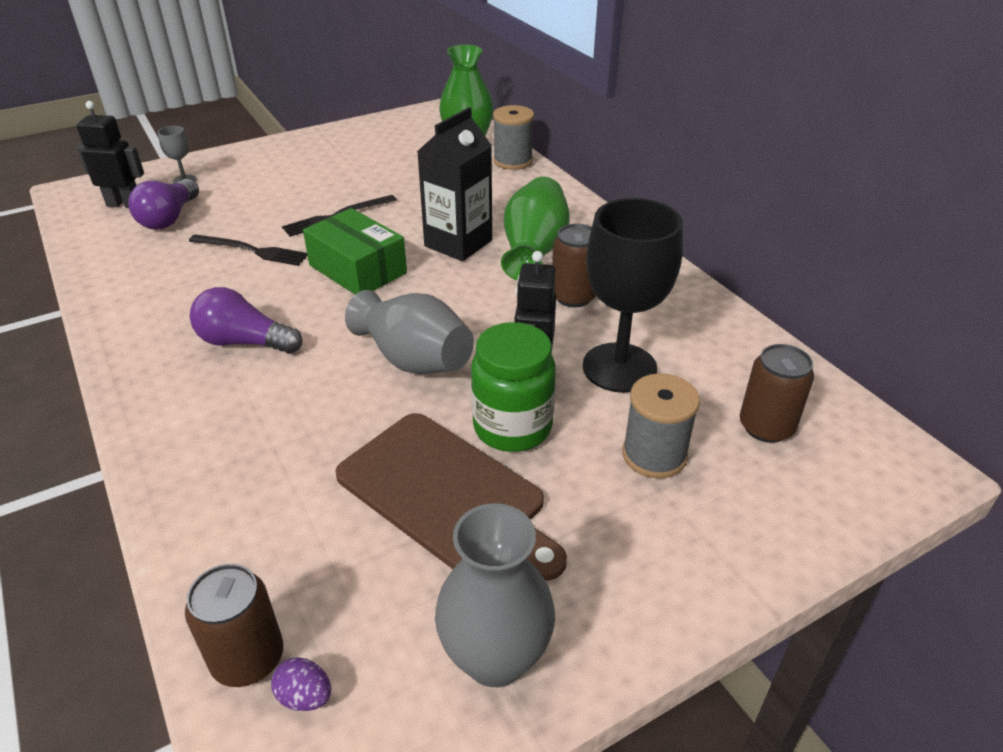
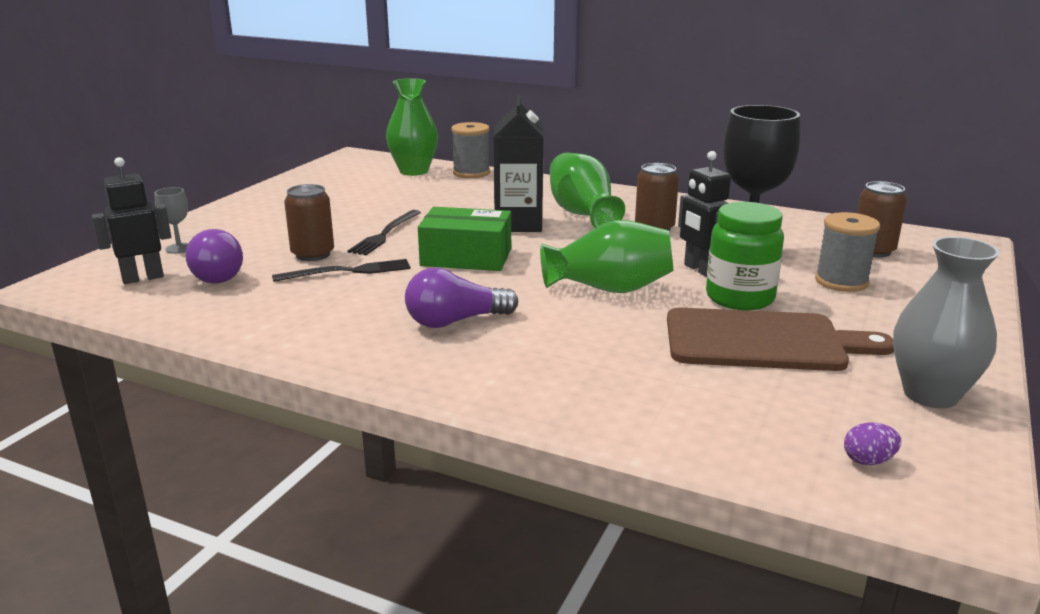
camera: 35 degrees left, 15 degrees down
brown can [185,564,283,687] -> brown can moved to [284,184,334,261]
grey vase [345,290,474,374] -> green vase [540,220,674,293]

